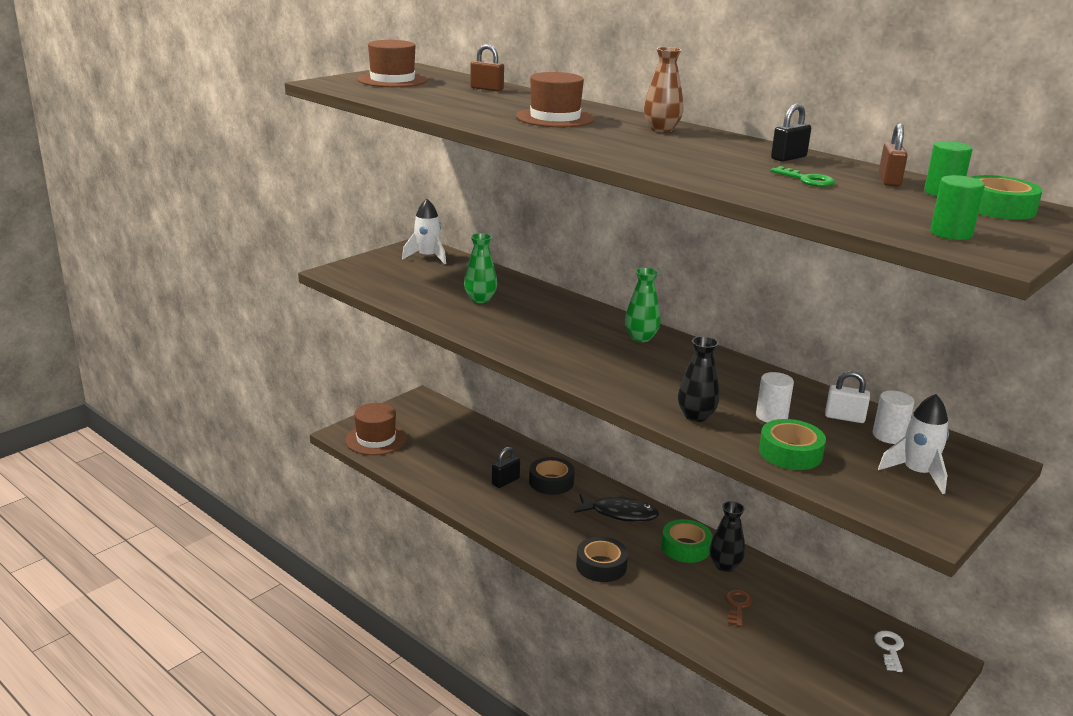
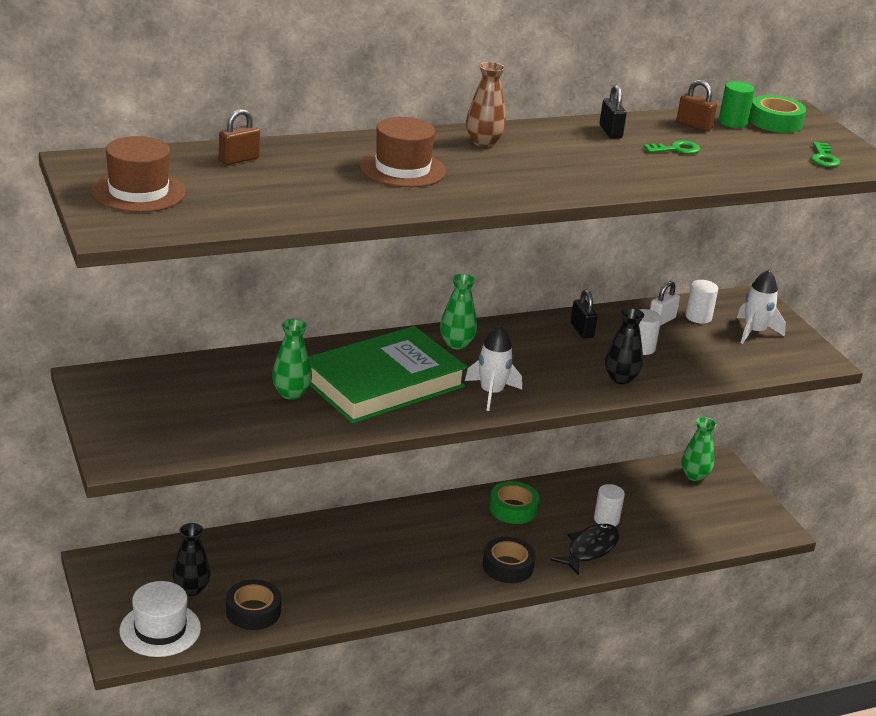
camera: 65 degrees left, 5 degrees up
brown hat [345,403,407,455] -> white hat [120,581,201,657]
white rocket [402,199,446,264] -> white rocket moved to [465,326,522,411]
black padlock [492,447,520,488] -> black padlock moved to [571,289,597,339]
black tape [529,457,575,495] -> black tape moved to [226,580,281,630]
black fish [574,494,659,522] -> black fish moved to [551,524,620,576]
black vase [709,501,745,572] -> black vase moved to [172,523,210,596]
brown key [725,589,753,627] -> white cylinder [594,484,625,526]
green tape [759,419,826,470] -> none
white key [874,631,904,672] -> green vase [682,417,716,481]
green cylinder [930,175,985,240] -> green key [811,142,840,167]
none -> green book [309,326,467,423]

